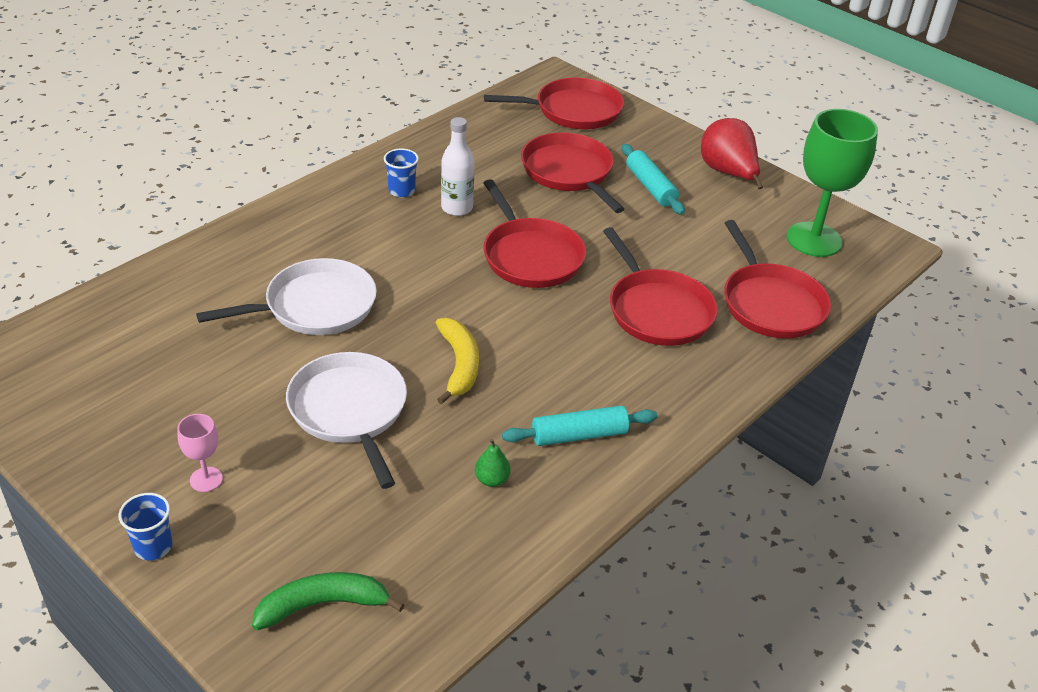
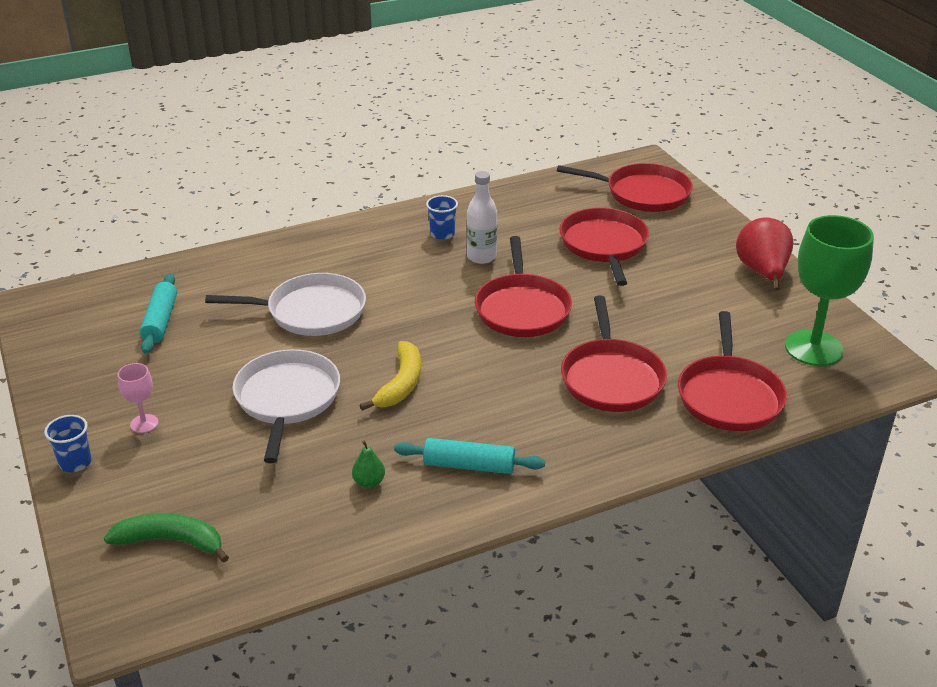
camera: 25 degrees right, 5 degrees down
turquoise rolling pin [622,144,685,215] -> turquoise rolling pin moved to [139,274,177,354]

